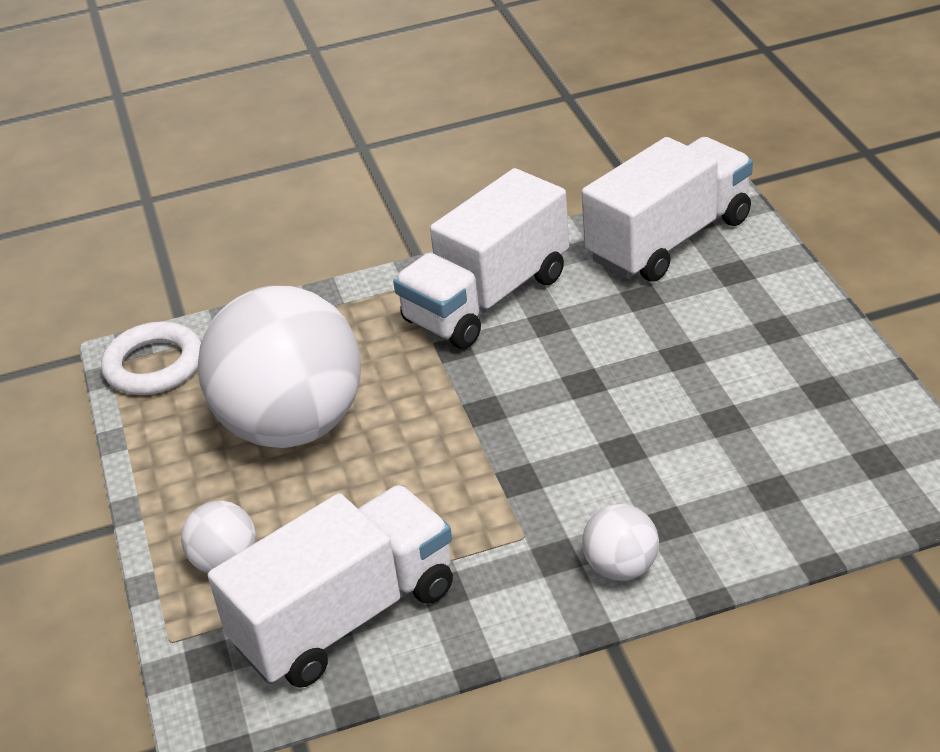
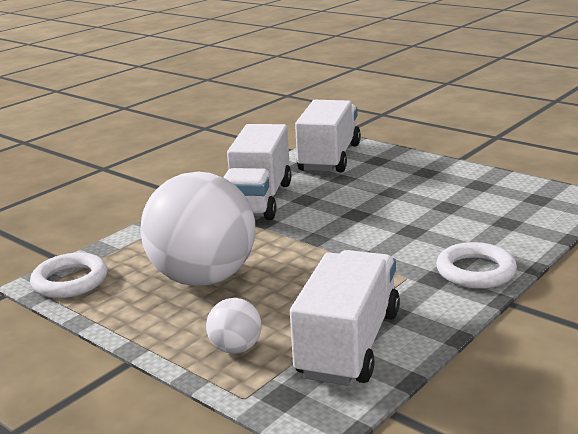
camera: 35 degrees left, 15 degrees down
white ball [582,504,659,581] -> white ring [436,242,517,289]

